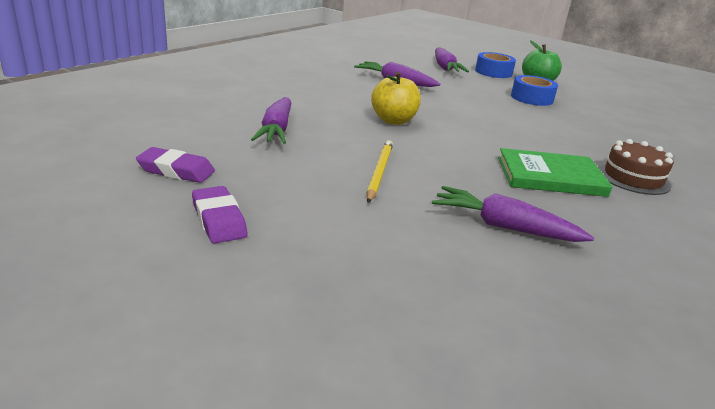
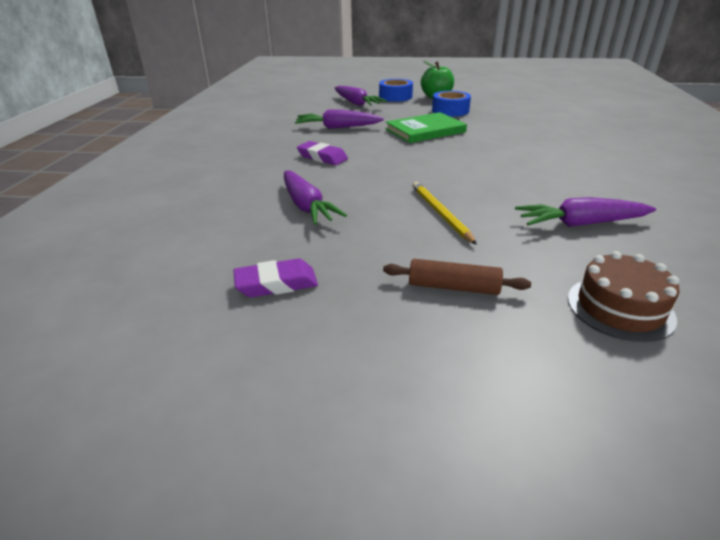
camera: 25 degrees left, 5 degrees up
purple eraser [192,186,248,244] -> purple eraser moved to [297,141,348,165]
yellow apple [371,72,421,125] -> none
green book [498,148,613,197] -> green book moved to [386,112,467,143]
brown cake [598,139,674,195] -> brown cake moved to [568,251,679,342]
none -> brown rolling pin [383,259,531,295]

